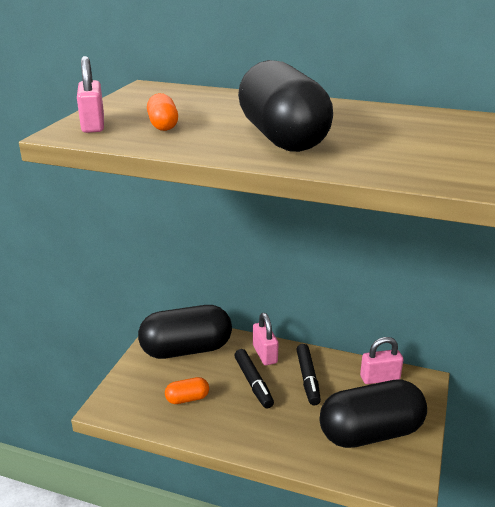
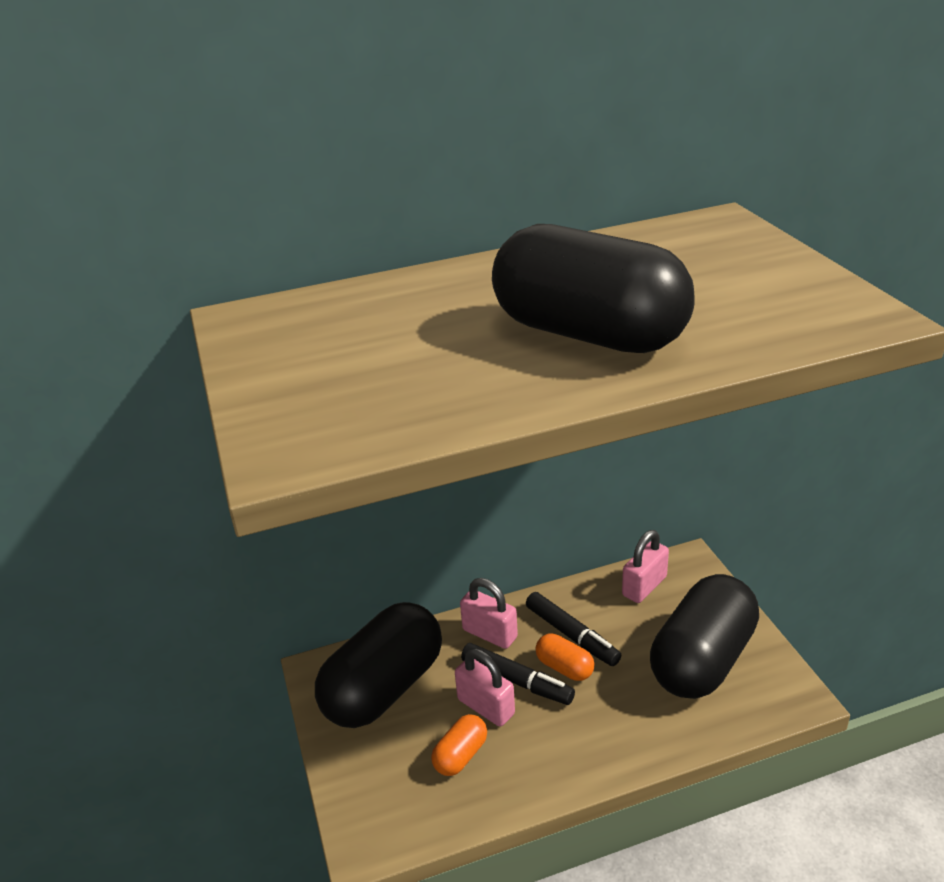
camera: 35 degrees left, 5 degrees up
pink padlock [77,56,104,133] -> pink padlock moved to [455,648,515,727]
orange capsule [147,93,178,131] -> orange capsule moved to [535,633,595,681]

